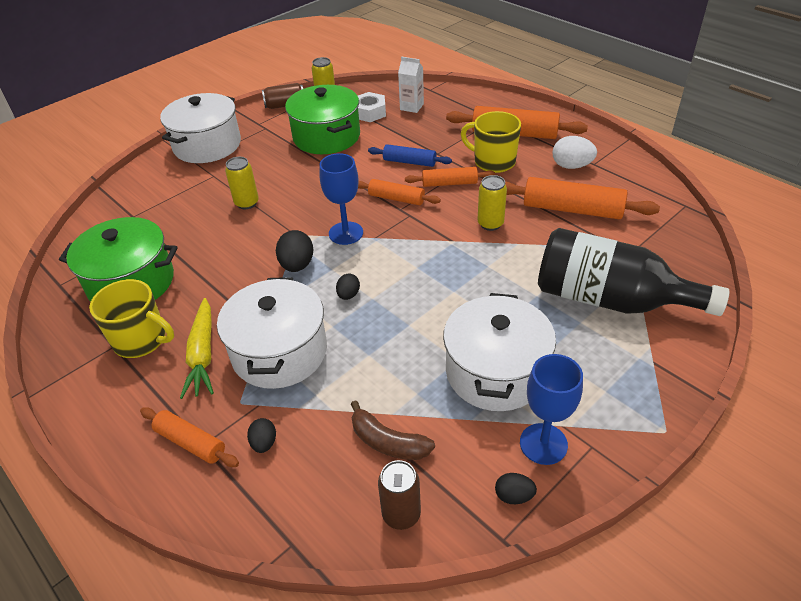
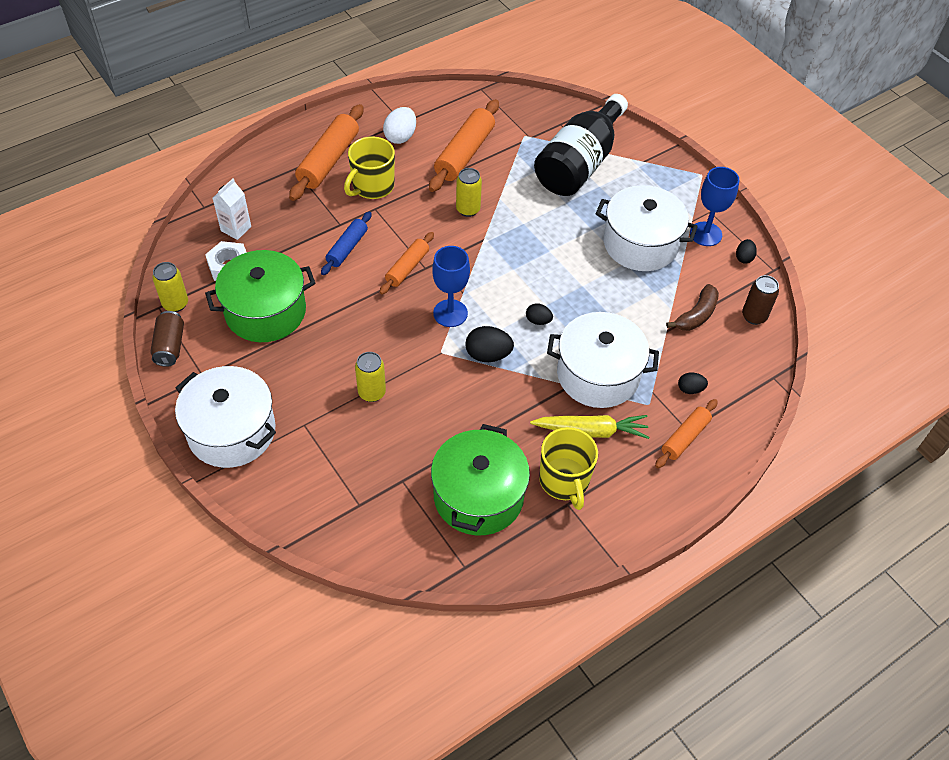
camera: 85 degrees left, 10 degrees up
yellow mug [89,279,174,358] -> yellow mug turned 135 degrees clockwise [539,427,598,510]
orange rolling pin [405,167,495,187] -> none

